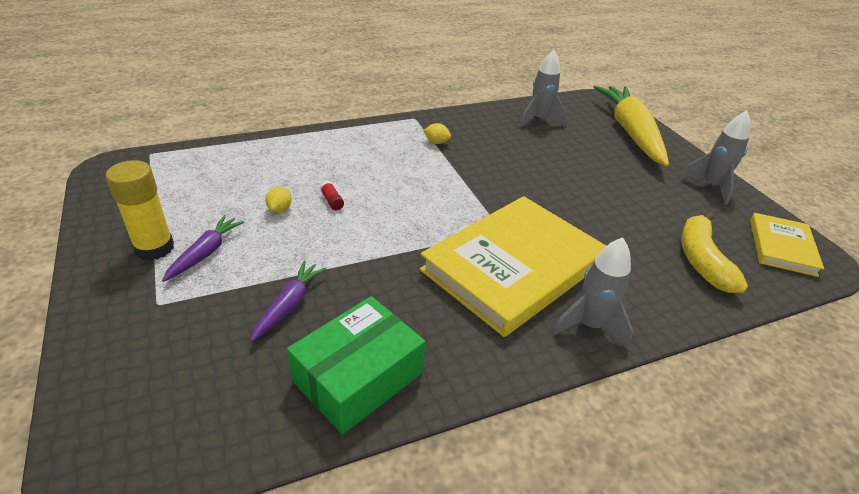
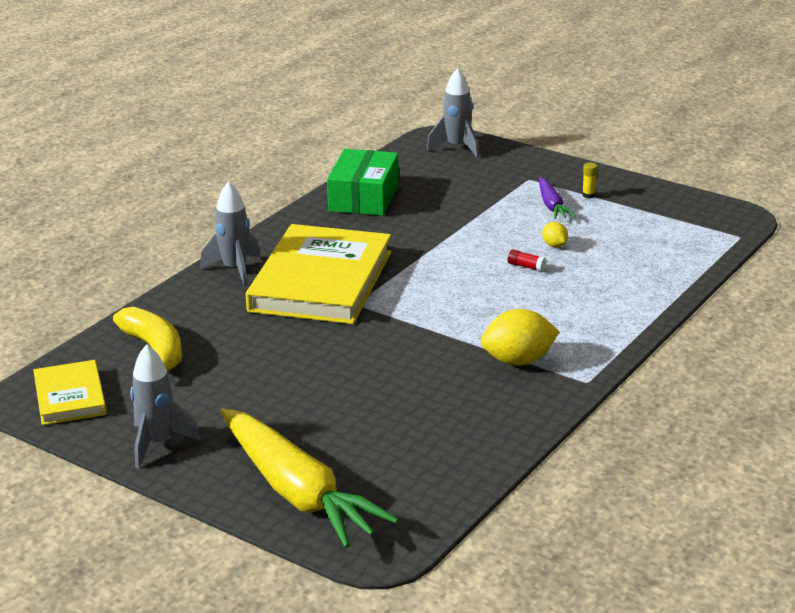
camera: 150 degrees right, 10 degrees down
yellow glue stick [106,160,174,261] -> yellow glue stick [582,163,598,198], size x0.42
purple carrot [250,261,327,342] -> none
yellow lemon [423,123,451,144] -> yellow lemon [481,309,560,366], size x2.01
grey rocket [520,50,566,127] -> grey rocket moved to [427,68,479,158]

